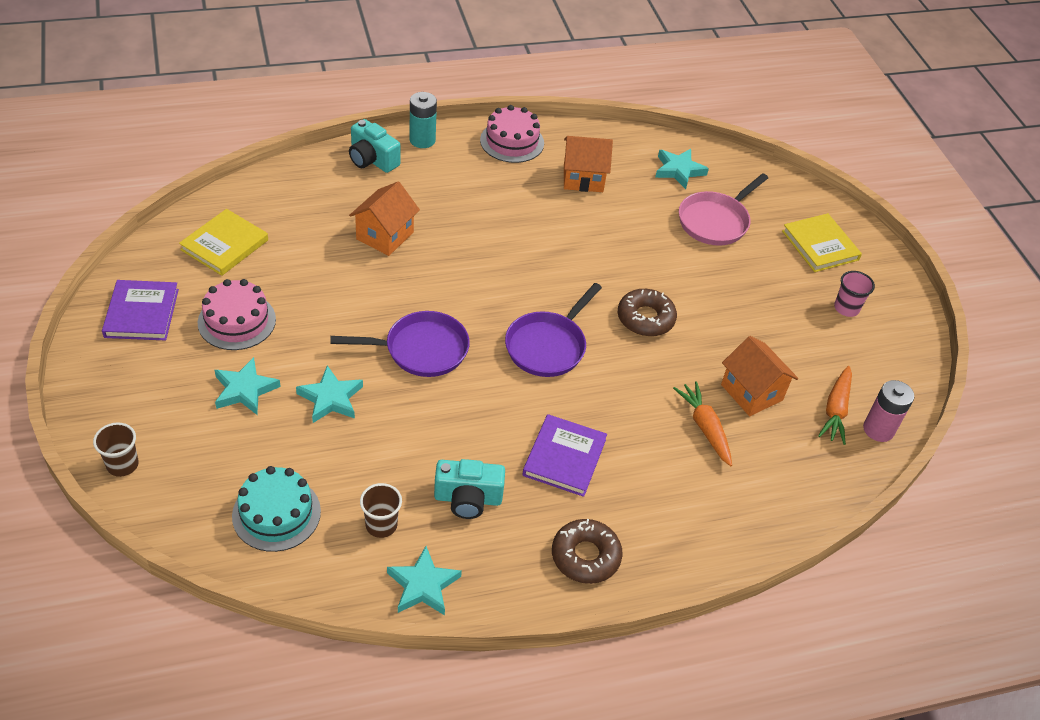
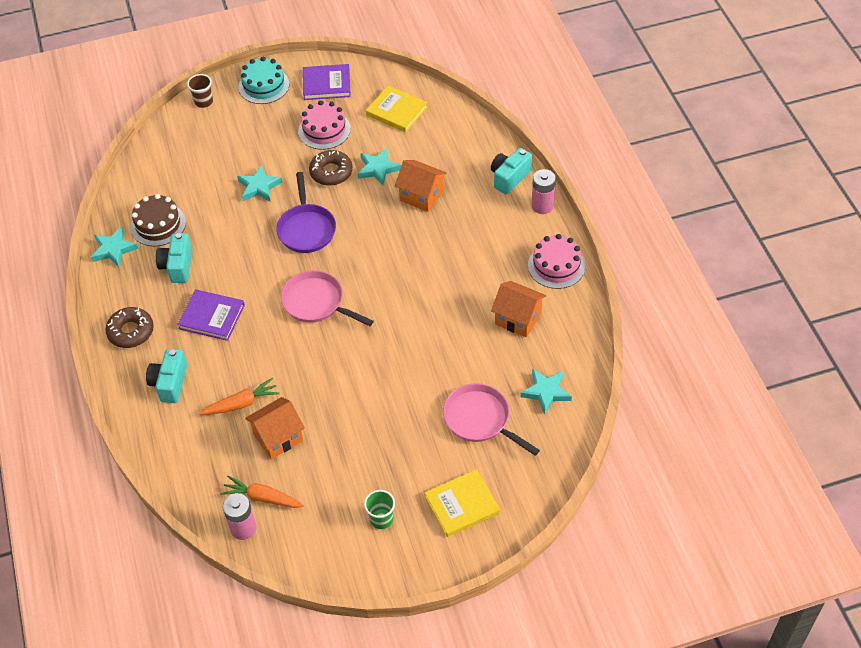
camera: 95 degrees right, 5 degrees up
turquoise star [215,357,281,415] -> turquoise star moved to [358,148,401,185]
turquoise cake [232,466,321,552] -> turquoise cake moved to [239,57,289,104]
brown cup [360,483,402,538] -> brown cake [130,194,186,246]
turquoise battery [409,92,437,148] -> pink battery [532,169,556,214]
purple pan [505,283,602,377] -> pink pan [281,270,374,326]
orange house [564,136,613,192] -> orange house turned 60 degrees counterclockwise [491,281,546,337]
brown donut [618,289,677,337] -> brown donut moved to [309,150,353,186]
pink cup [834,271,875,317] -> green cup [364,490,395,529]
none -> turquoise camera [146,349,187,403]

